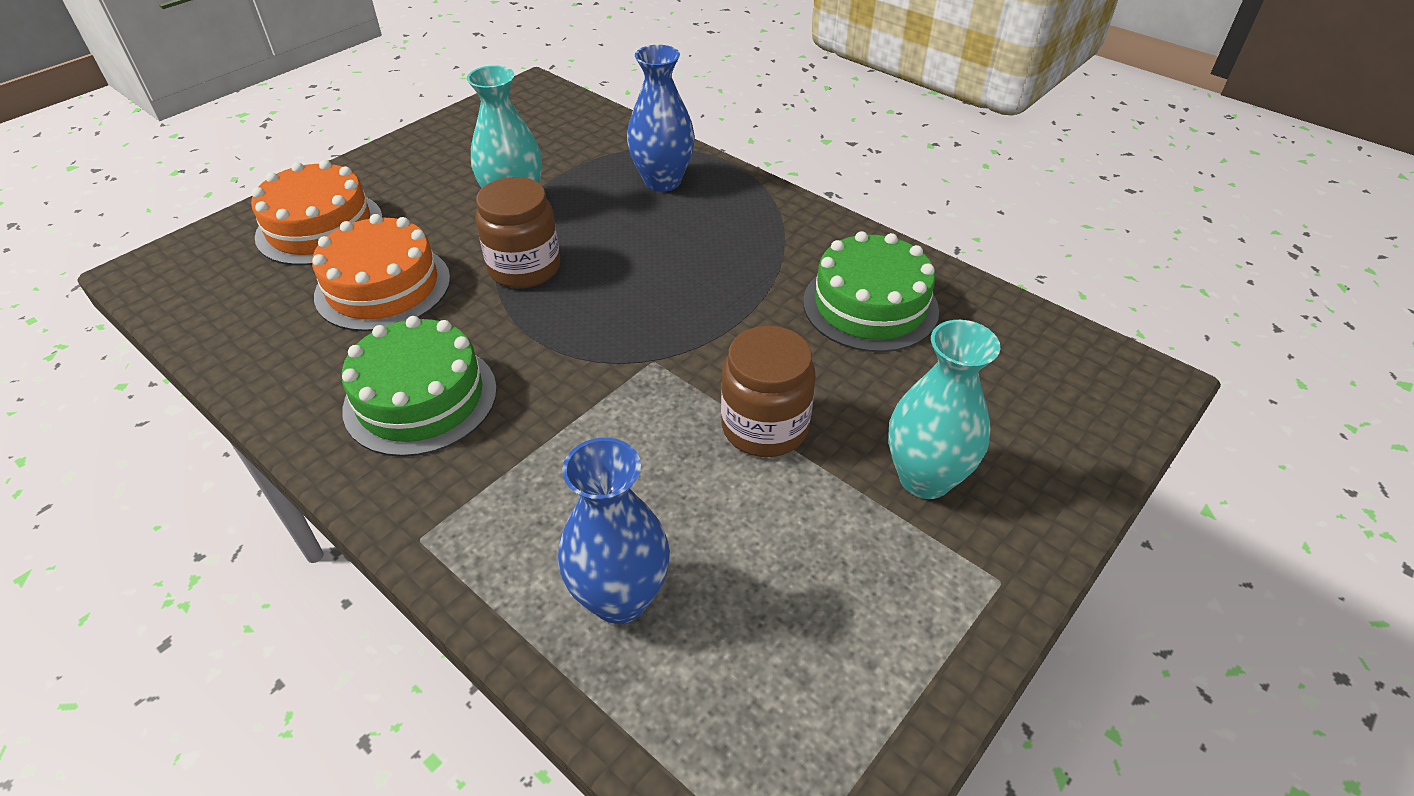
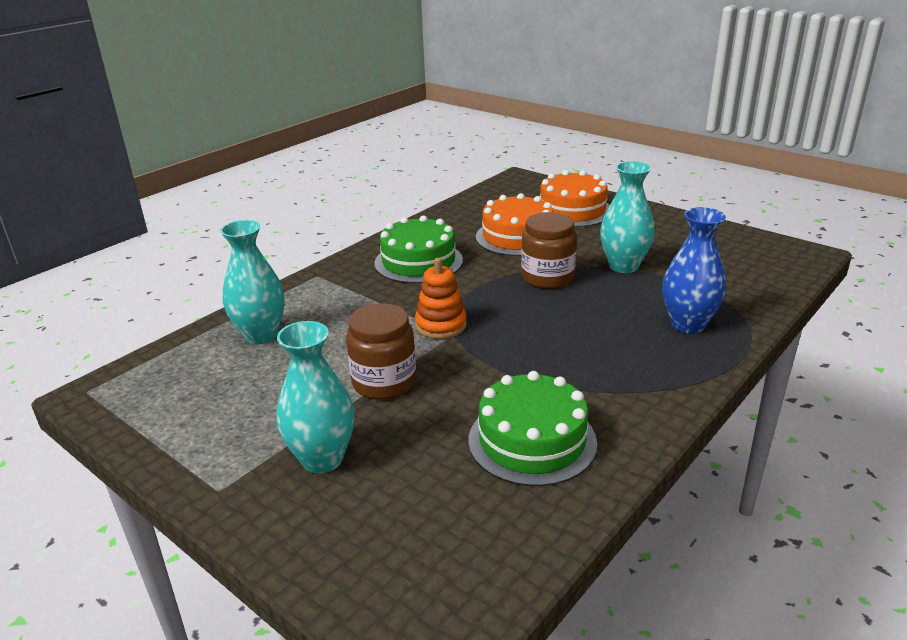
camera: 90 degrees right, 15 degrees down
blue vase [558,438,670,624] -> turquoise vase [220,220,285,344]
none -> orange stacking toy [415,258,467,339]

